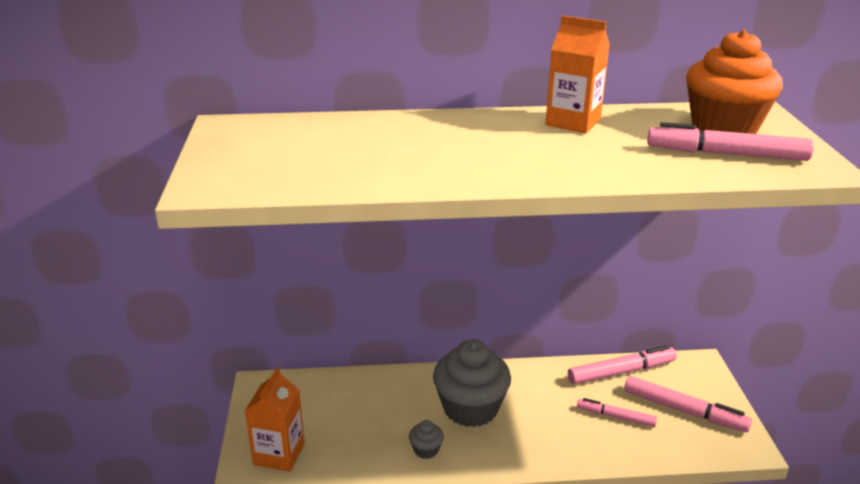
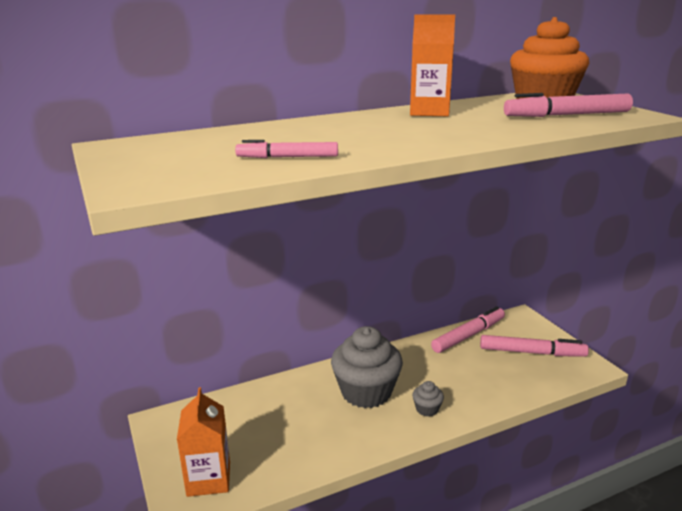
camera: 20 degrees left, 5 degrees down
grey cupcake [409,420,444,459] -> grey cupcake moved to [412,381,444,417]
pink marker [577,398,657,427] -> pink marker moved to [235,140,338,158]

